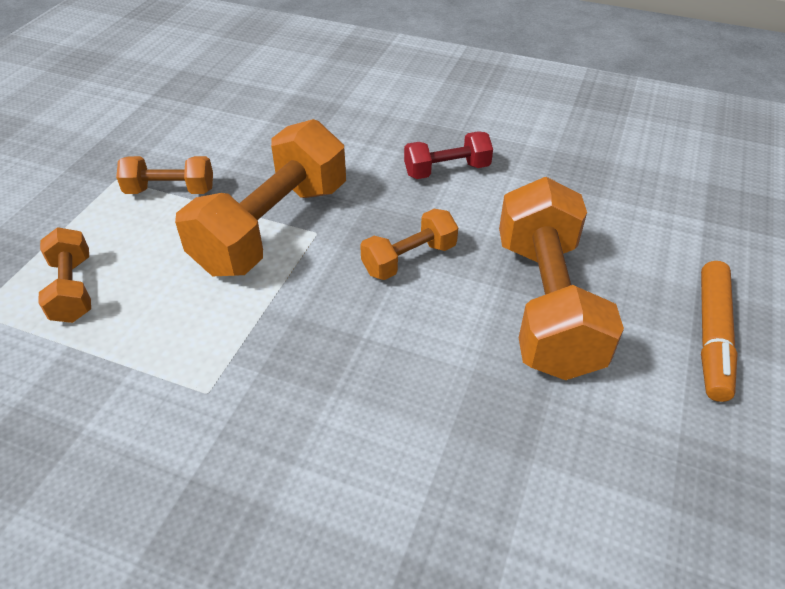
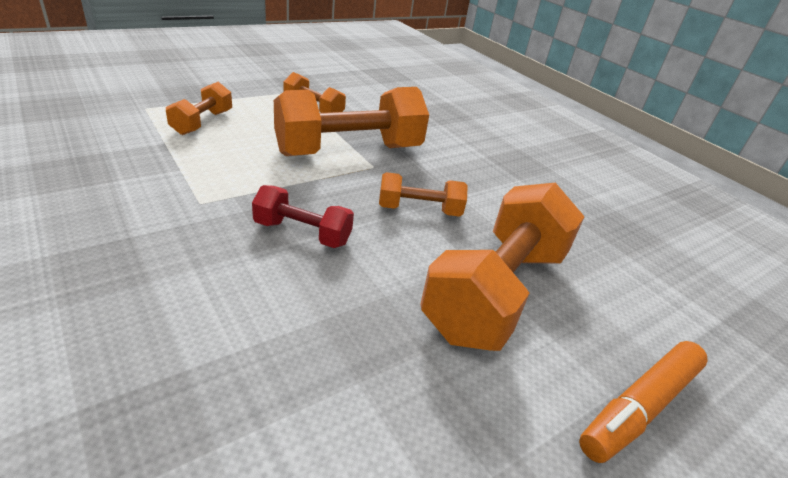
camera: 30 degrees right, 10 degrees down
red dumbbell [404,131,493,179] -> red dumbbell moved to [252,185,354,248]

